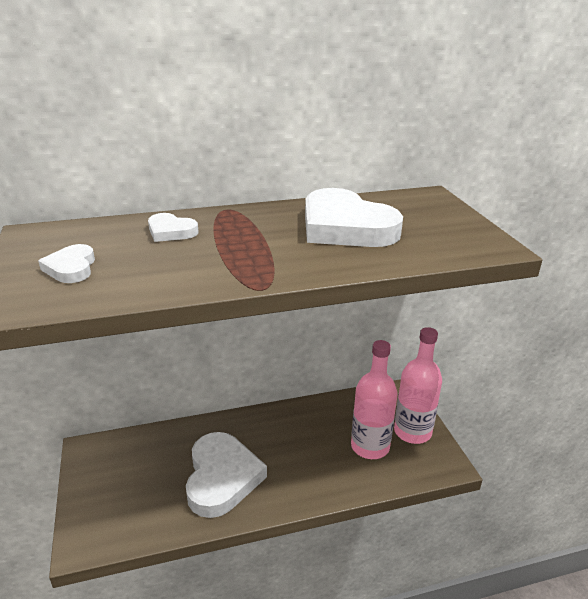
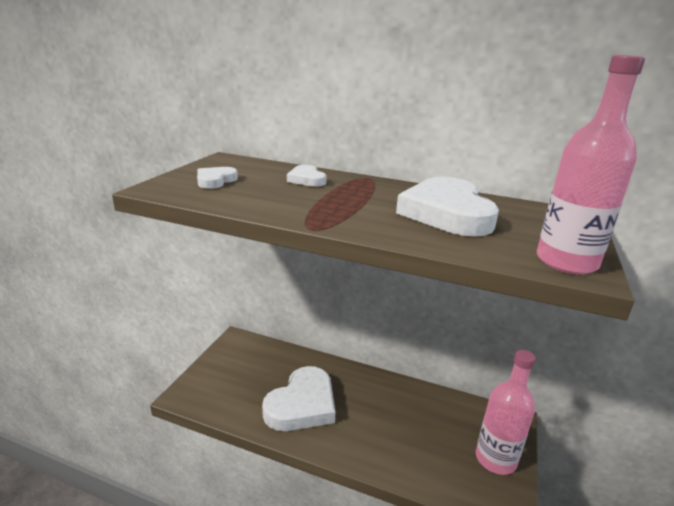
camera: 35 degrees right, 5 degrees down
pink bottle [351,340,397,459] -> pink bottle moved to [537,55,645,274]

